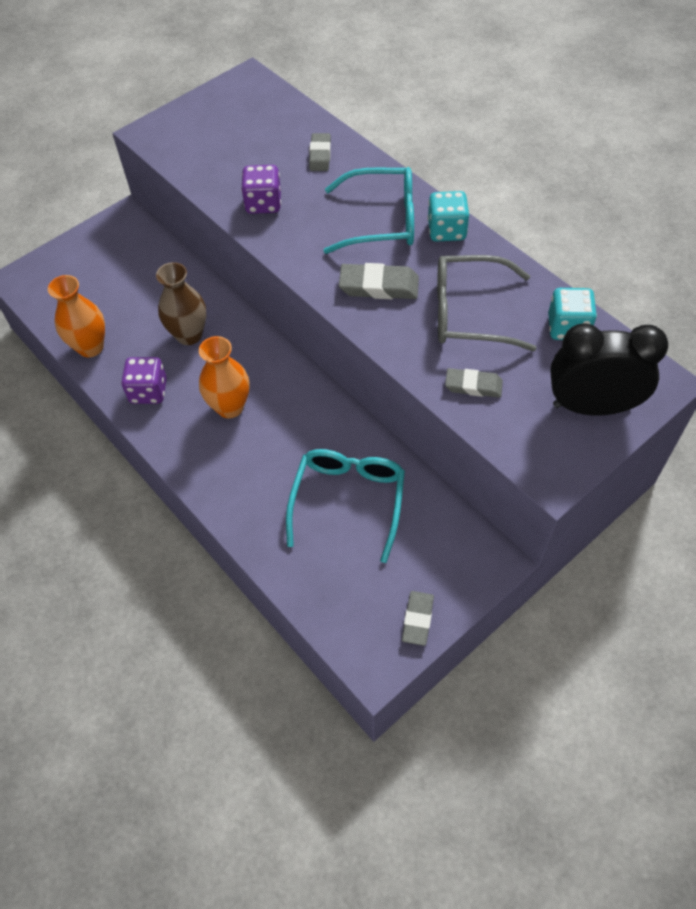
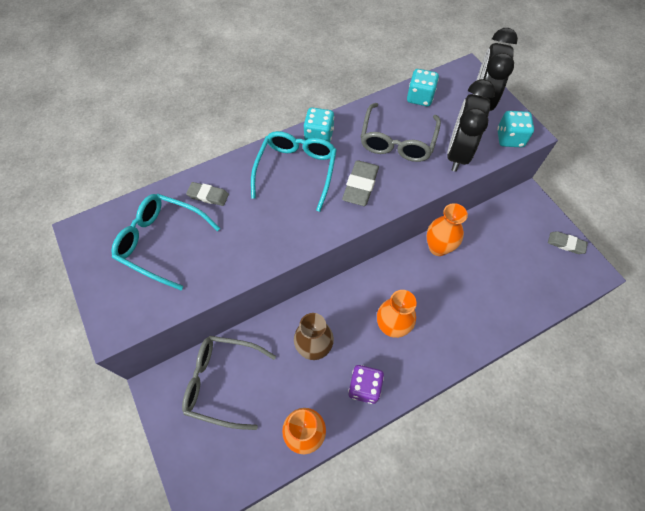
camera: 80 degrees left, 5 degrees up
purple dice [241,165,281,214] -> none
turquoise glasses [286,449,405,563] -> turquoise glasses moved to [111,194,220,290]
grey eraser [445,368,503,398] -> black clock [447,79,495,172]
none -> grey glasses [182,336,276,430]
none -> orange vase [427,203,468,256]
none -> turquoise dice [497,111,534,147]

